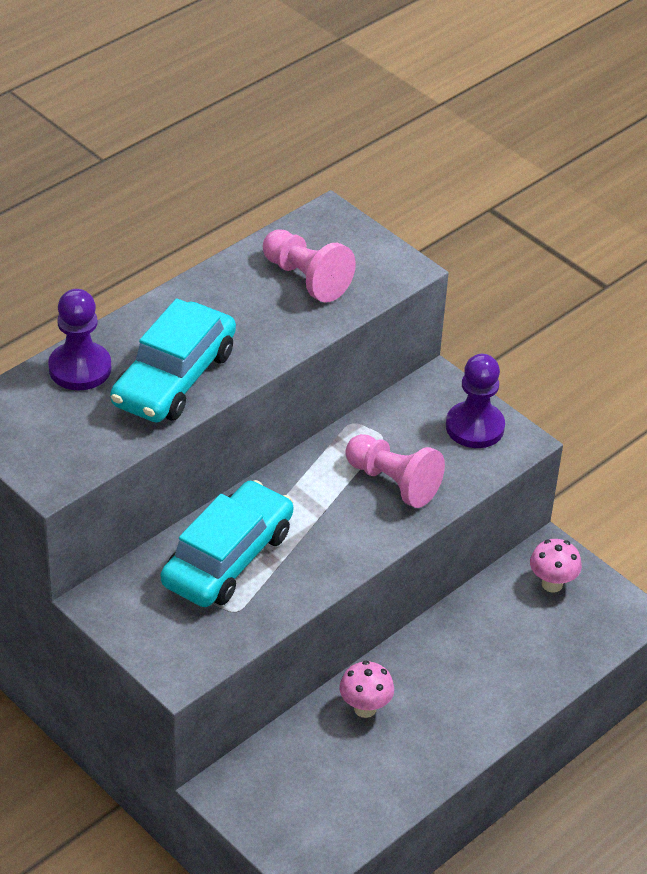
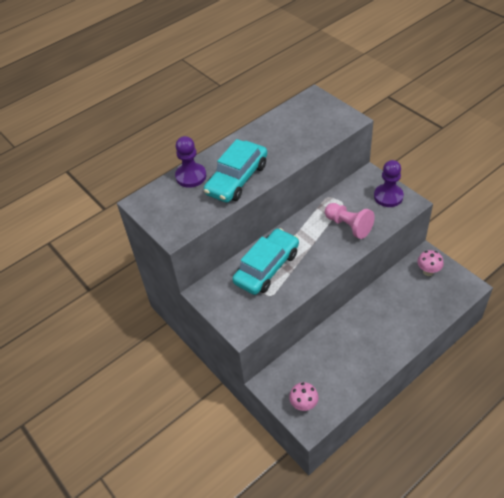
camera: 10 degrees right, 5 degrees up
pink pawn [263,229,356,302] -> none
pink mushroom [340,661,394,718] -> pink mushroom moved to [289,382,319,411]

